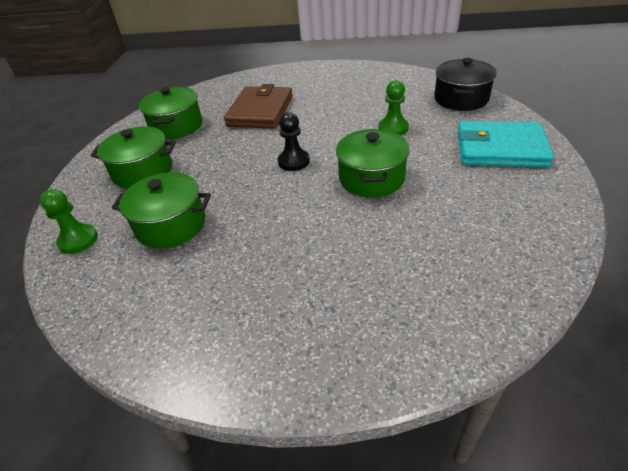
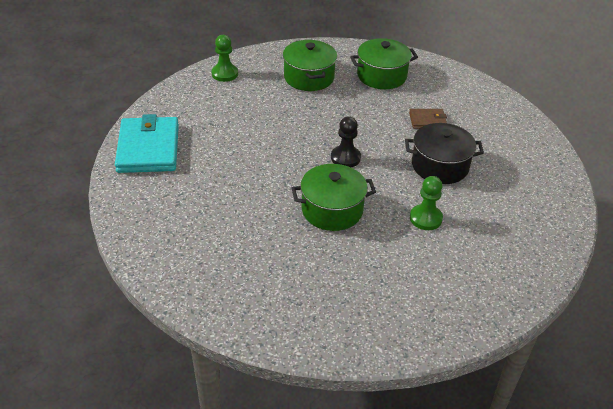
camera: 70 degrees right, 0 degrees up
green pot [112,172,211,249] -> none
brown wallet [224,84,293,129] -> brown wallet [409,109,447,129], size x0.49
black pot [434,58,497,111] -> black pot moved to [405,123,484,184]
turquoise wallet [457,121,554,167] -> turquoise wallet moved to [115,114,179,173]

